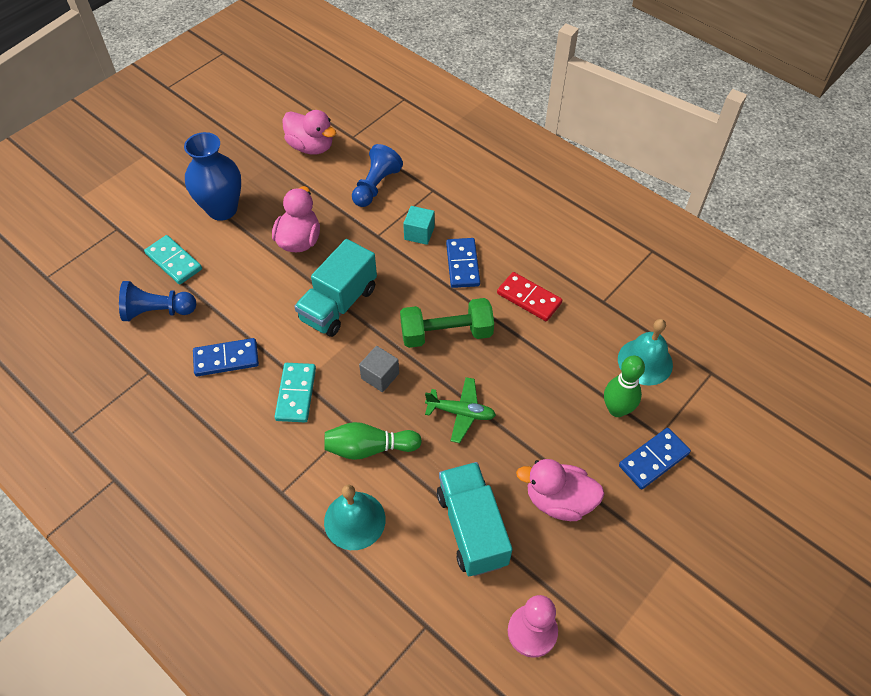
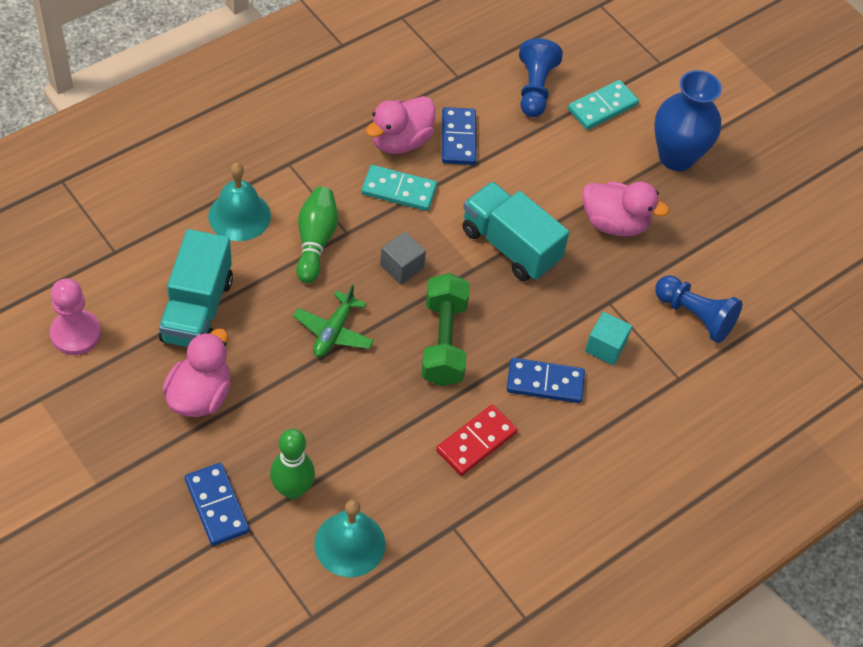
camera: 95 degrees right, 0 degrees up
pink duck [282,110,336,155] -> pink duck moved to [366,96,435,154]
turquoise truck [437,462,513,576] -> turquoise truck turned 105 degrees clockwise [159,229,233,347]

